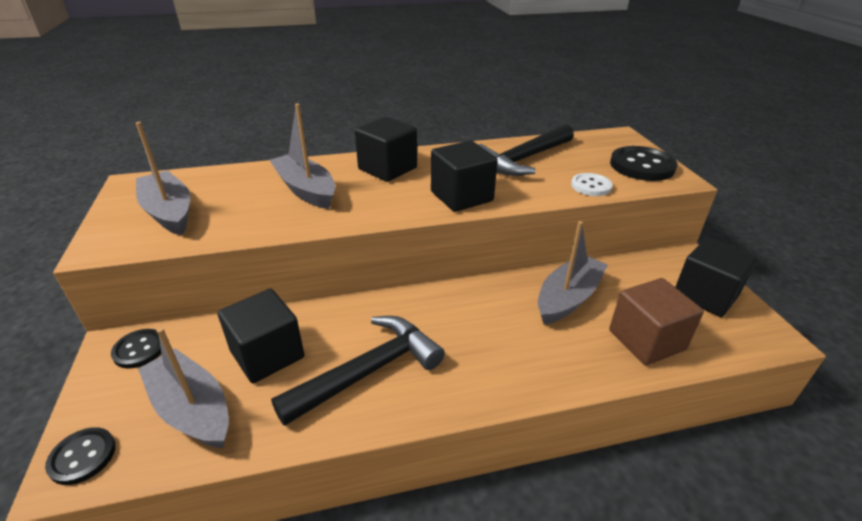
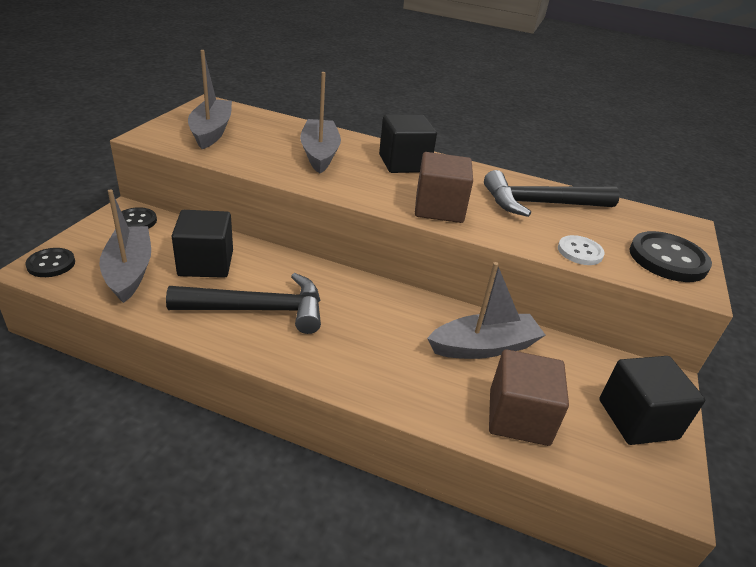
camera: 30 degrees right, 0 degrees up
black cube [431,140,498,212] -> brown cube [415,152,473,223]

